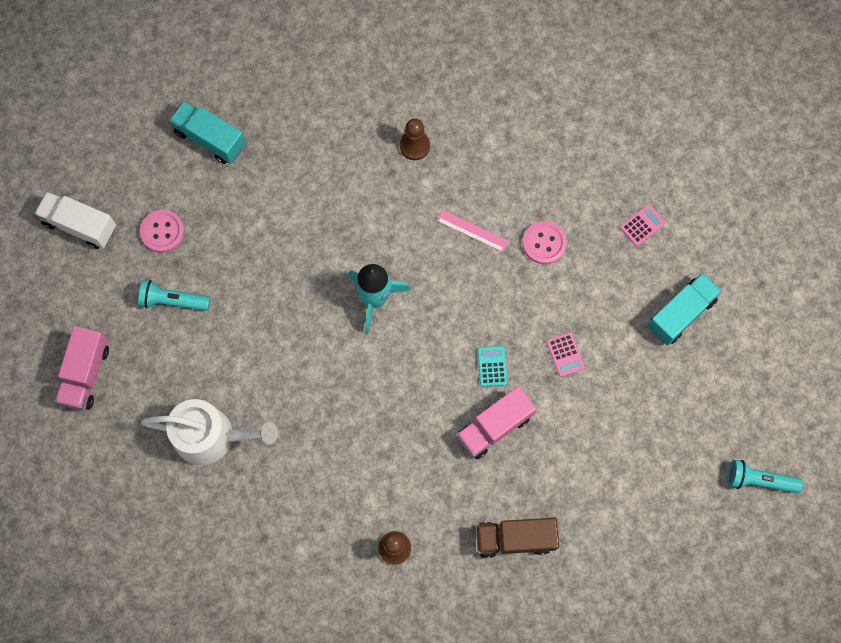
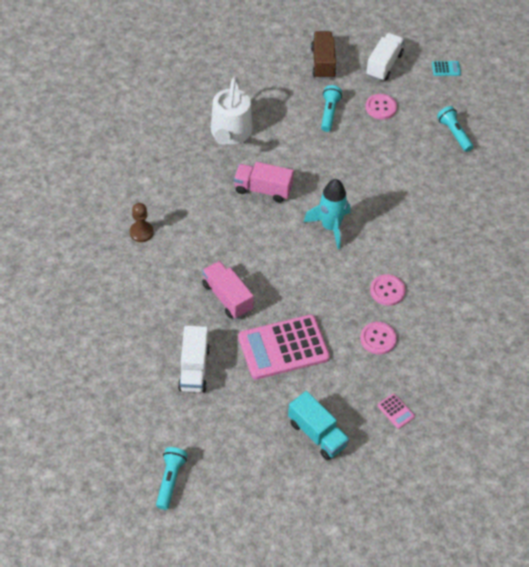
camera: 90 degrees right, 20 degrees down
pink truck [55,326,109,410] -> pink truck moved to [234,162,294,202]
turquoise truck [169,101,246,164] -> turquoise flashlight [437,106,473,152]
brown pawn [400,119,430,160] -> none
pink ruler [437,210,508,252] -> pink button [370,274,405,306]
brown truck [476,518,559,558] -> brown truck moved to [311,31,336,79]
turquoise calculator [478,346,508,387] -> turquoise calculator moved to [432,61,461,76]
pink calculator [546,332,585,377] -> pink calculator [238,315,330,380], size x2.50
none -> white truck [178,326,210,392]

